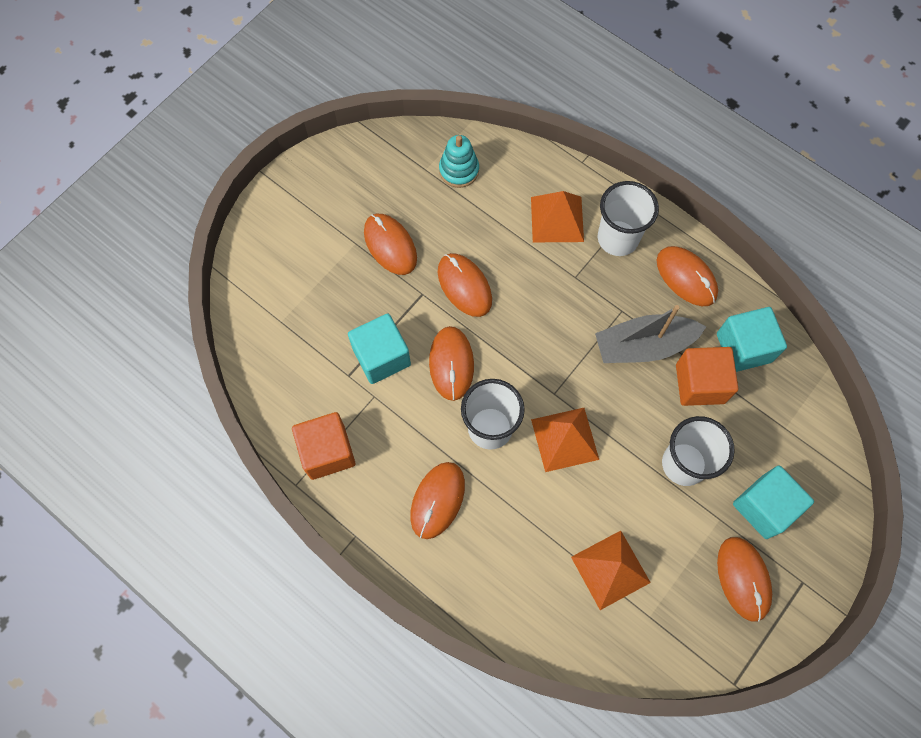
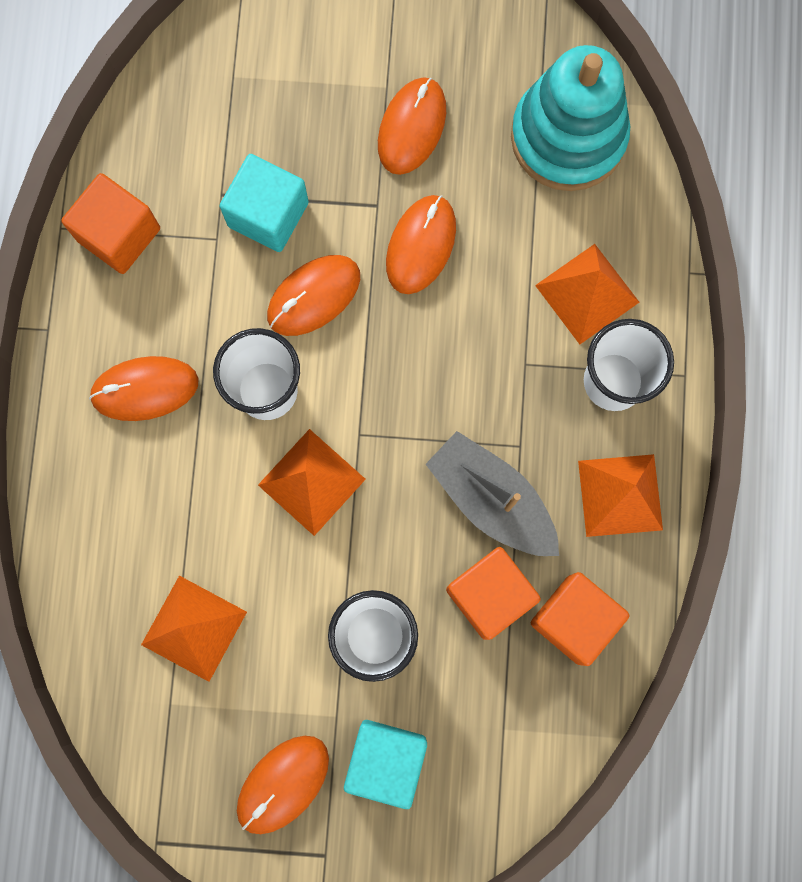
camera: 55 degrees right, 10 degrees up
turquoise stacking toy [439,135,479,188] -> turquoise stacking toy [511,45,630,191], size x1.97
orange mouse [657,246,718,306] -> orange pyramid [578,454,663,537]
turquoise cube [717,307,787,372] -> orange cube [531,572,629,666]

